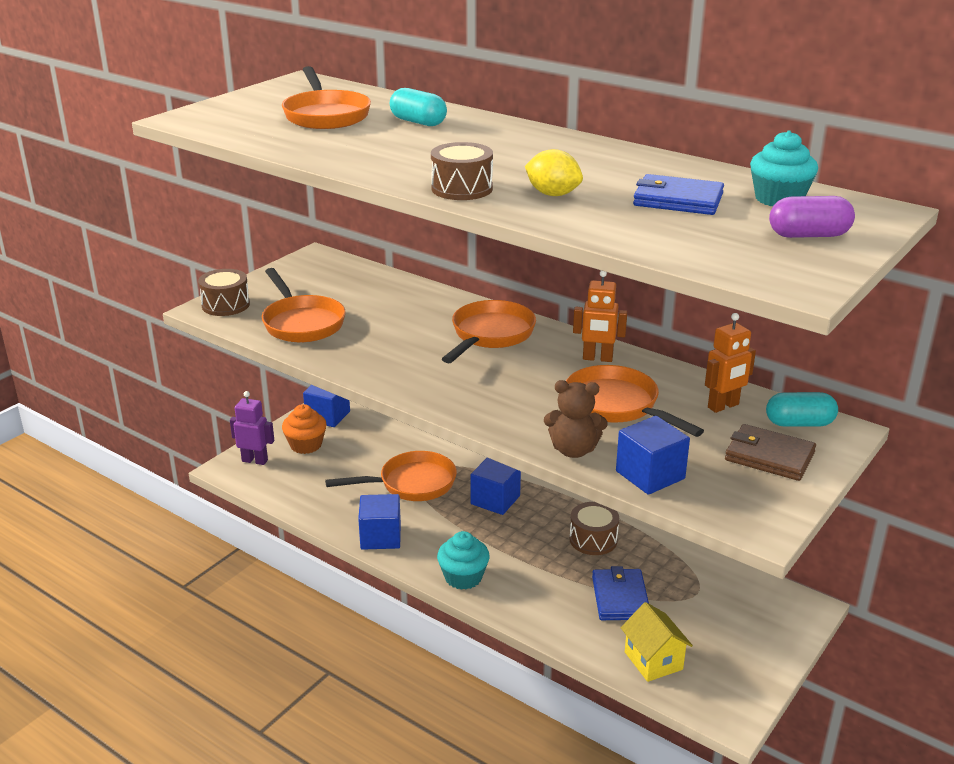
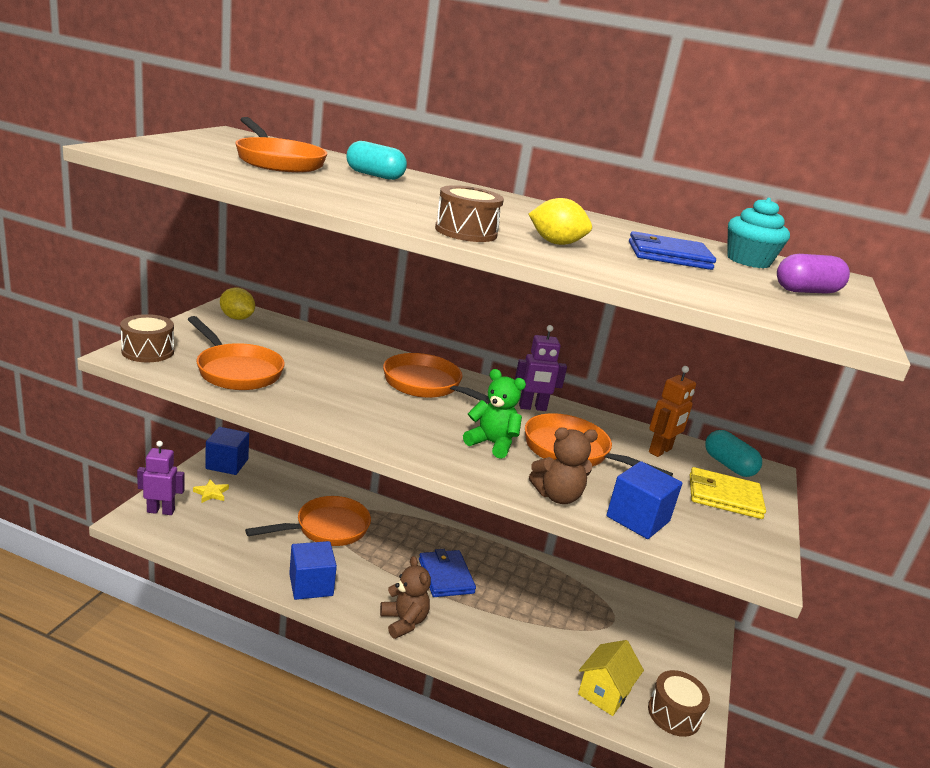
camera: 20 degrees left, 5 degrees down
orange cupcake [282,404,327,454] -> yellow star [193,479,229,503]
turquoise cupcake [437,531,490,590] -> brown teddy bear [380,556,431,639]
orange pan [442,300,536,363] -> orange pan turned 60 degrees counterclockwise [383,353,490,404]
blue cube [470,458,521,515] -> none
brown drum [569,502,619,555] -> brown drum moved to [648,670,710,737]
orange robot [573,271,627,362] -> purple robot [515,325,567,411]
blue wallet [592,566,649,620] -> blue wallet moved to [419,549,476,597]
yellow house [621,602,693,682] -> yellow house turned 75 degrees clockwise [578,640,644,716]
brown wallet [725,424,816,481] -> yellow wallet [690,467,766,519]
turquoise capsule [766,392,838,427] -> turquoise capsule turned 75 degrees clockwise [705,430,762,477]
none -> yellow lemon [220,287,255,320]
none -> green teddy bear [463,369,526,459]

